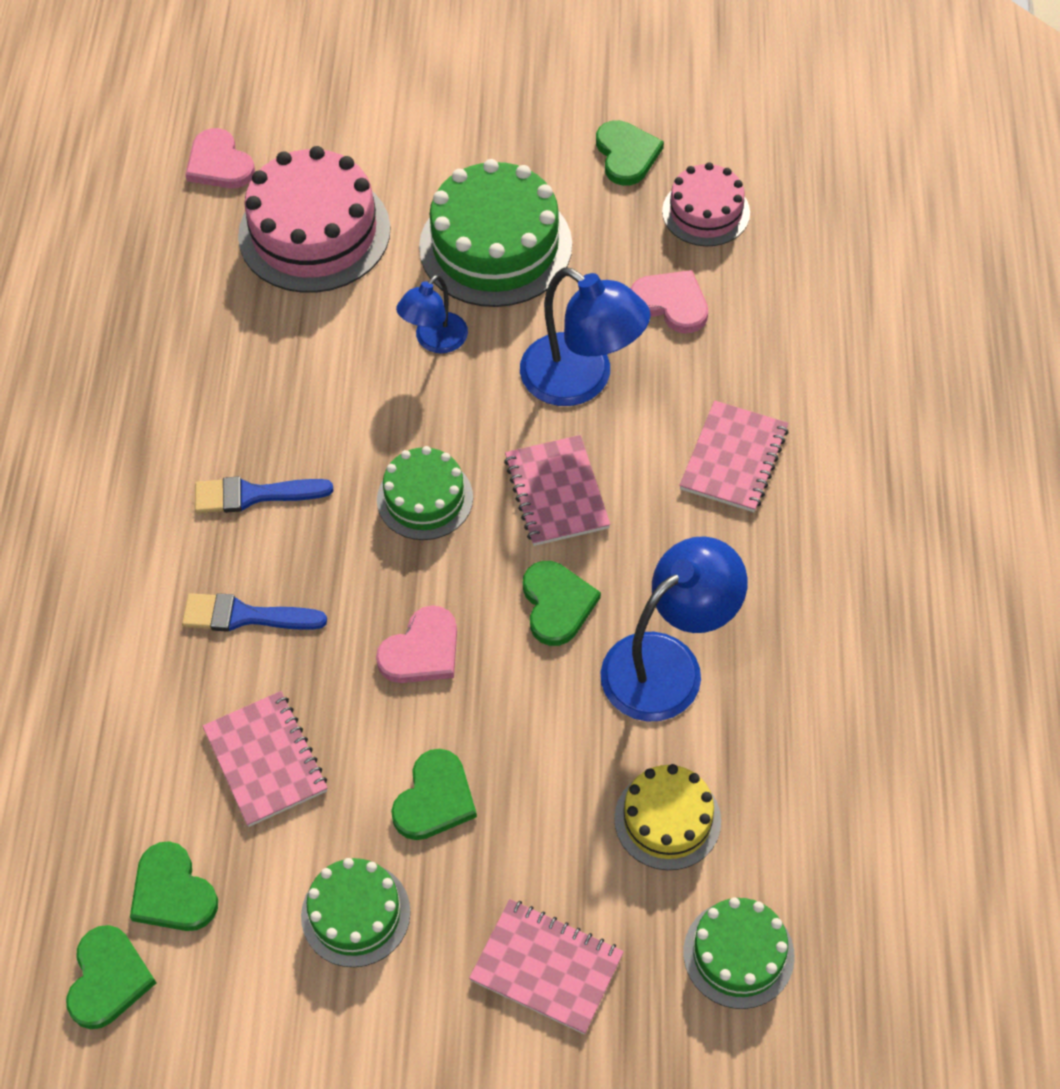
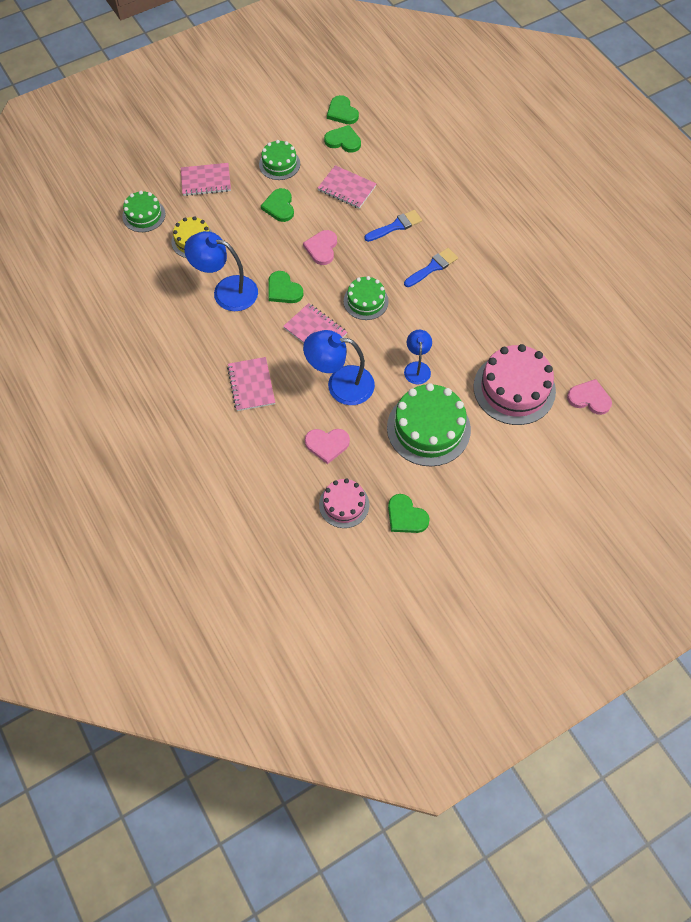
camera: 145 degrees right, 5 degrees up
blue lamp [600,536,748,722] -> blue lamp turned 90 degrees clockwise [184,231,258,311]

